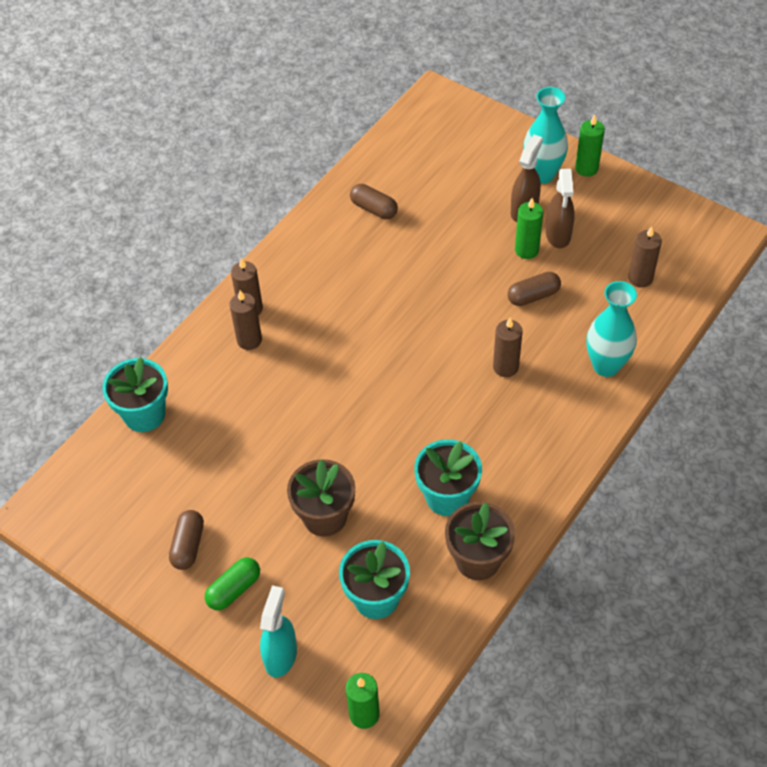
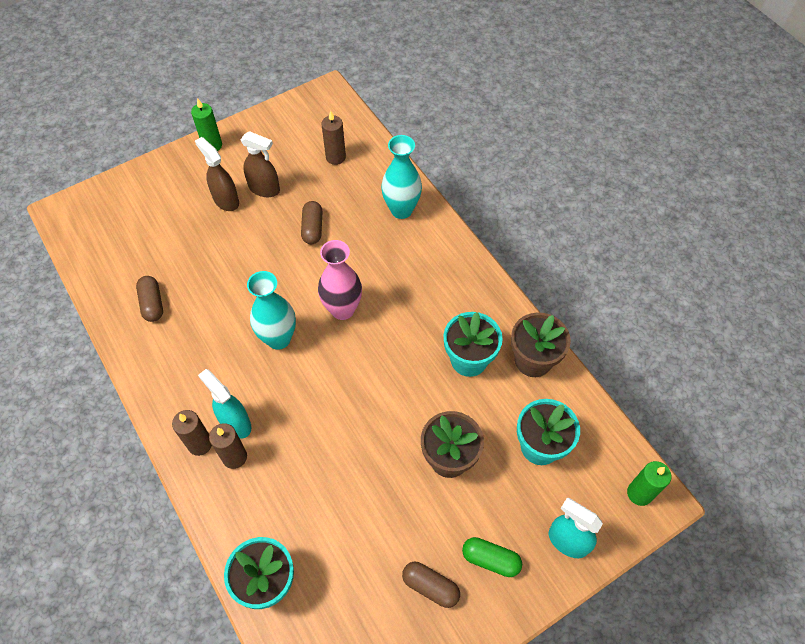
camera: 70 degrees left, 5 degrees up
green capsule [205,557,260,610] -> green capsule turned 45 degrees counterclockwise [462,537,522,577]
brown capsule [350,184,398,219] -> brown capsule turned 75 degrees counterclockwise [136,276,163,322]
brown candle [493,317,523,377] -> none
green candle [515,198,543,259] -> none
turquoise vase [523,87,568,184] -> turquoise vase moved to [247,271,296,350]
none -> turquoise spray bottle [198,369,251,439]
none -> pink vase [318,240,362,320]

